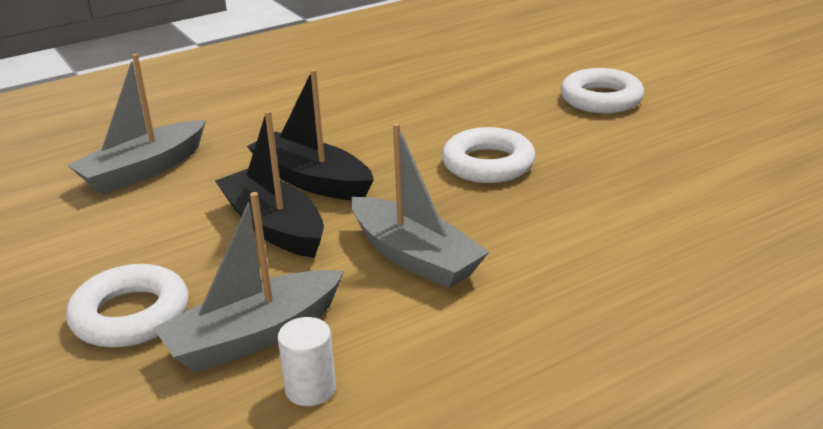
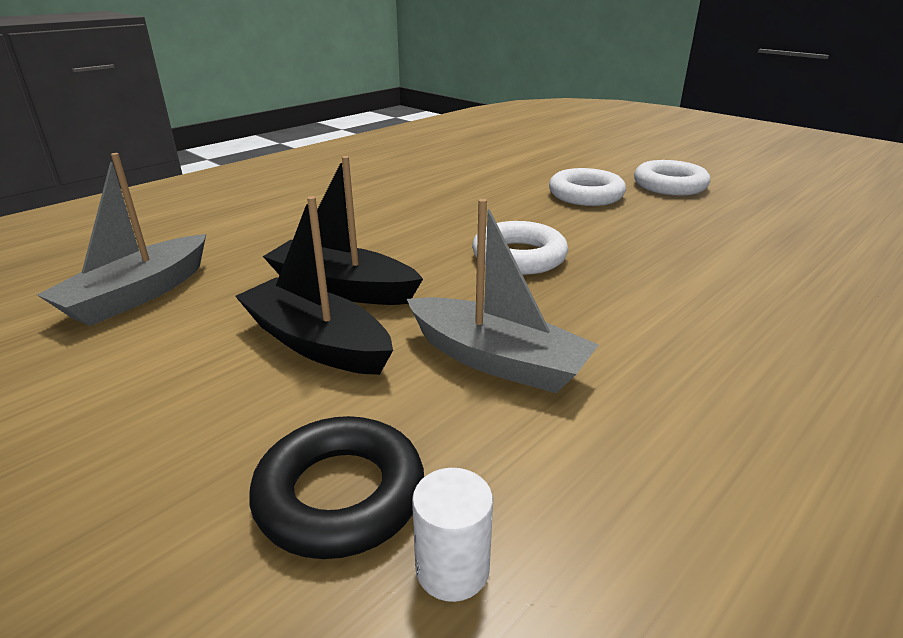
camera: 15 degrees left, 0 degrees up
white ring [66,264,188,348] -> white ring moved to [634,160,710,195]
grey boat [154,192,344,372] -> black ring [249,416,424,559]

